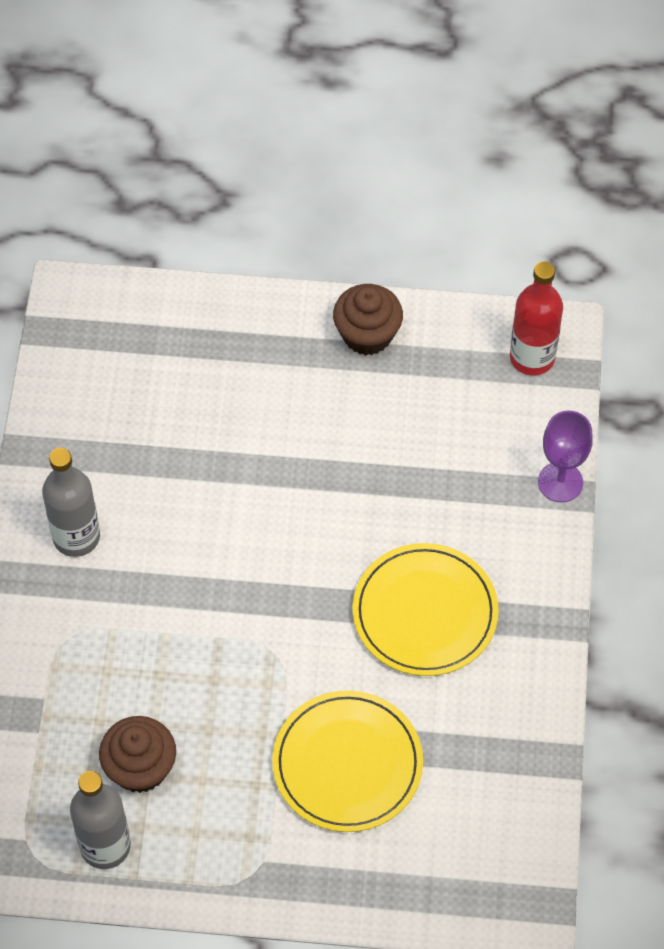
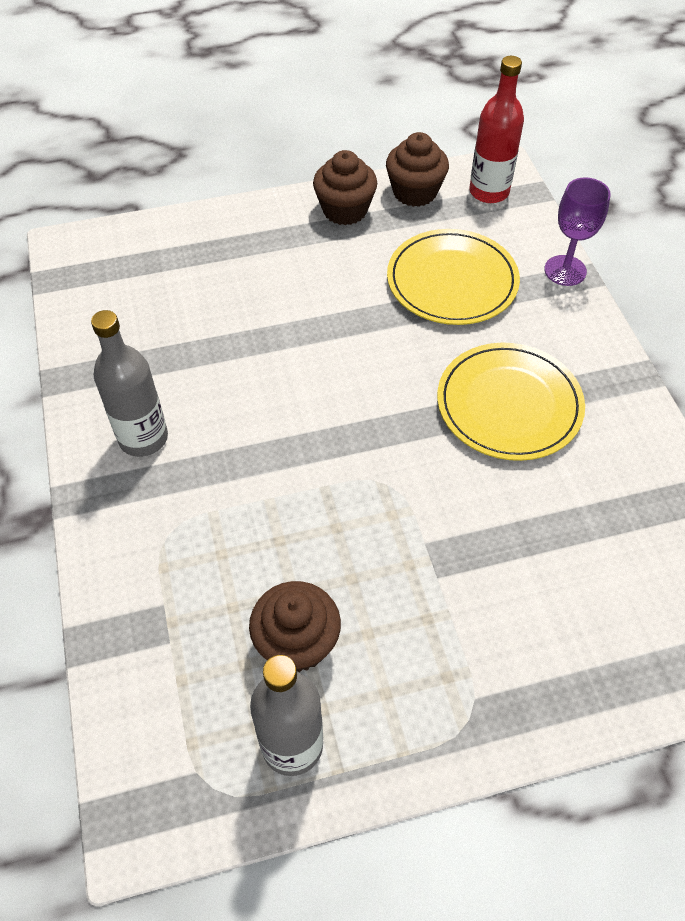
camera: 20 degrees left, 5 degrees down
yellow plate [272,690,423,832] -> yellow plate moved to [387,229,520,325]
none -> brown cupcake [386,132,449,207]

